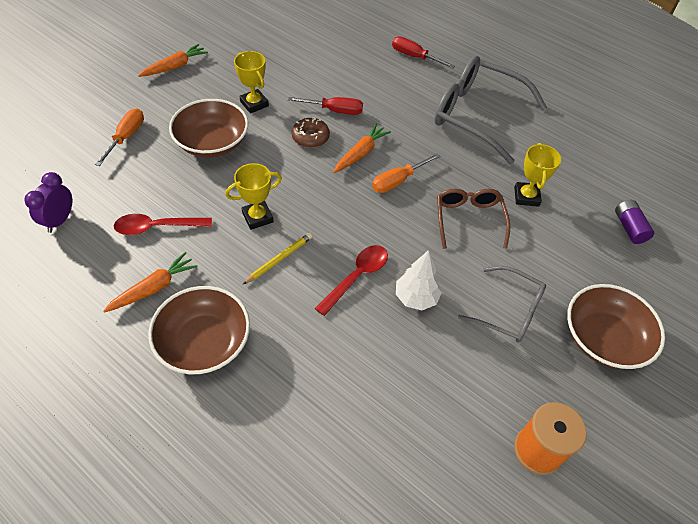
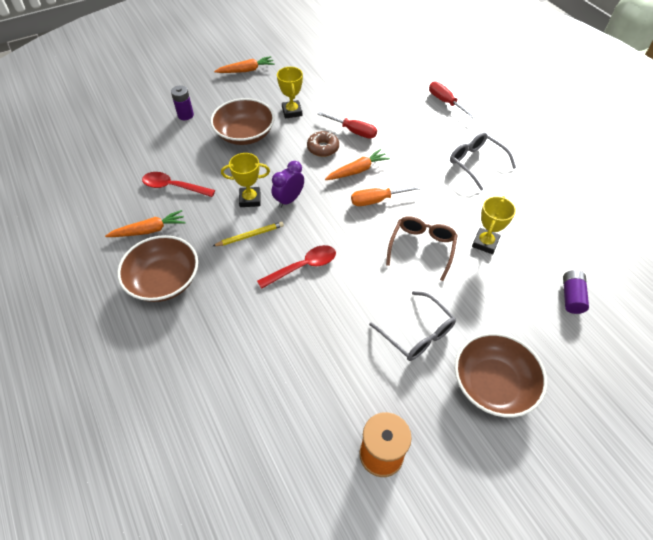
camera: 25 degrees right, 0 degrees up
purple clock [24,172,72,233] -> purple clock moved to [272,161,304,208]
orange screwdriver [95,109,144,166] -> purple battery [171,85,194,120]
white tree [396,250,442,310] -> none
grey glasses [434,56,547,164] -> grey glasses [450,132,516,191], size x0.58

